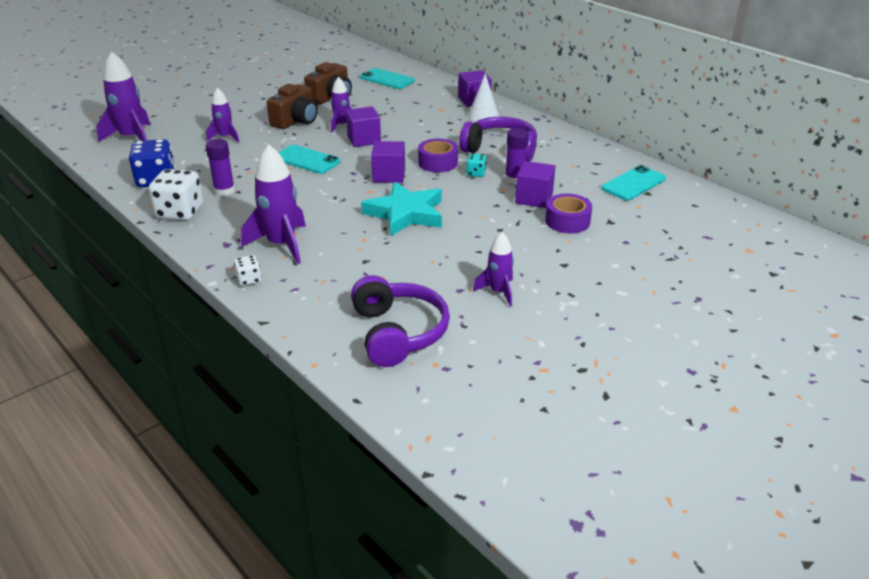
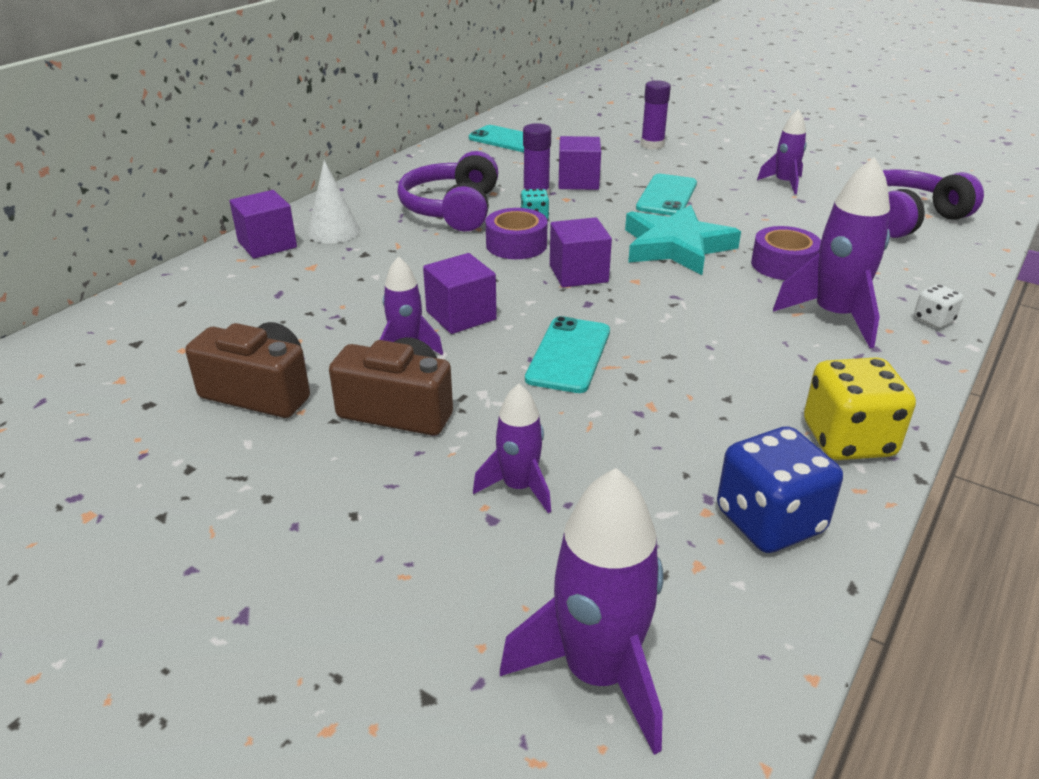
camera: 105 degrees left, 0 degrees up
white dice [149,169,203,221] -> yellow dice [804,357,916,460]
purple glue stick [206,139,235,196] -> purple glue stick moved to [641,80,671,149]
turquoise phone [360,68,415,89] -> turquoise phone moved to [636,174,697,216]
purple tape [545,194,592,233] -> purple tape moved to [751,226,821,280]

